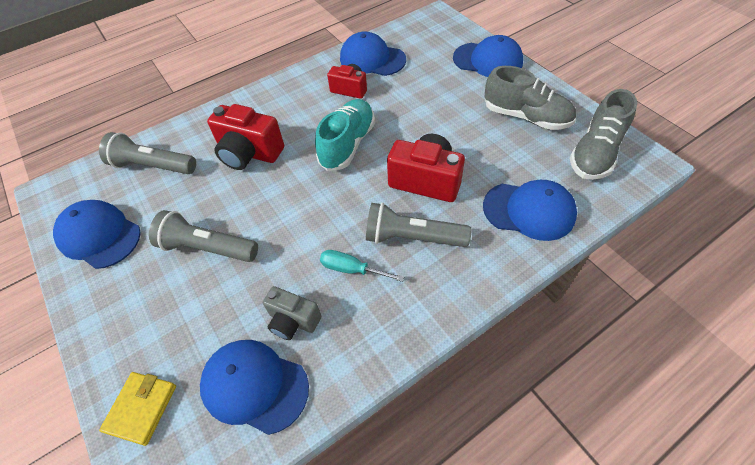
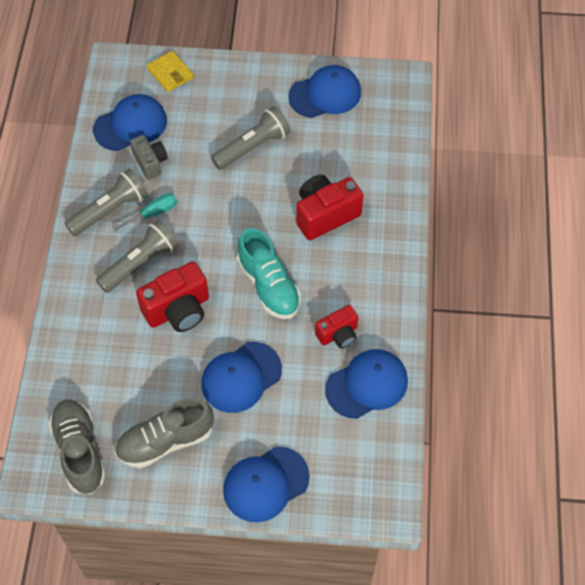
camera: 125 degrees right, 5 degrees up
grey flashlight [99,132,196,174] -> grey flashlight moved to [65,168,148,236]
grey camera [263,286,321,340] -> grey camera turned 90 degrees clockwise [130,135,168,180]
blue cap [483,180,577,241] -> blue cap moved to [201,342,282,413]

